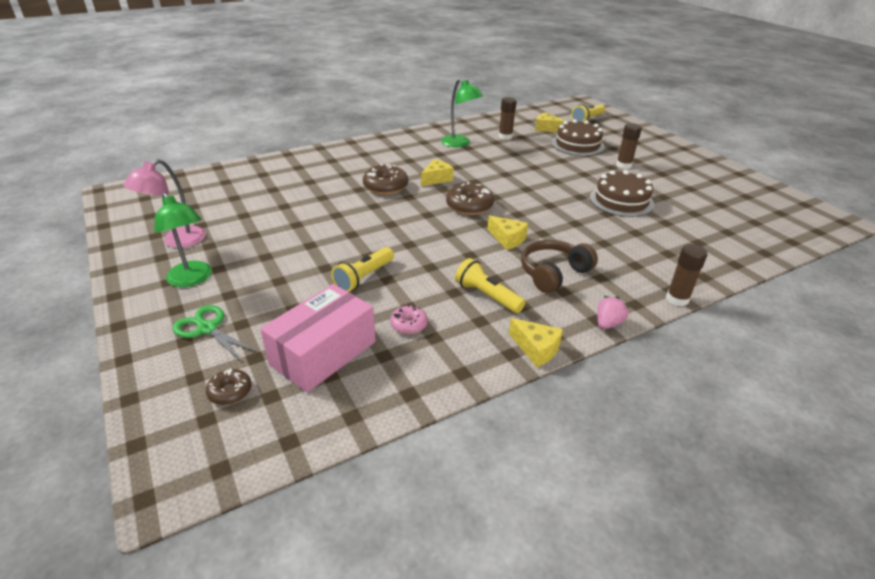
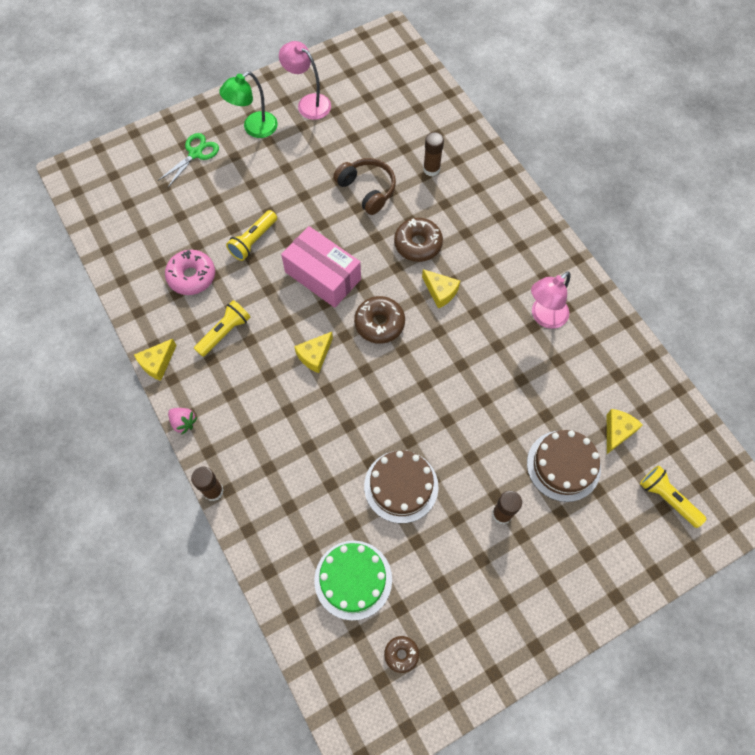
camera: 90 degrees right, 30 degrees up
brown donut [206,369,252,405] -> brown donut moved to [384,636,419,673]
pink box [260,284,376,392] -> pink box moved to [281,226,361,308]
yellow flashlight [331,247,394,292] -> yellow flashlight turned 90 degrees counterclockwise [226,210,277,261]
pink donut [390,305,428,334] -> pink donut [165,250,215,295], size x1.72
green lamp [441,79,483,147] -> pink lamp [531,271,571,329]
brown glue stick [499,97,517,140] -> brown glue stick moved to [423,132,444,176]
brown headphones [521,240,598,293] -> brown headphones moved to [333,158,396,215]
none -> green cake [314,541,392,621]

